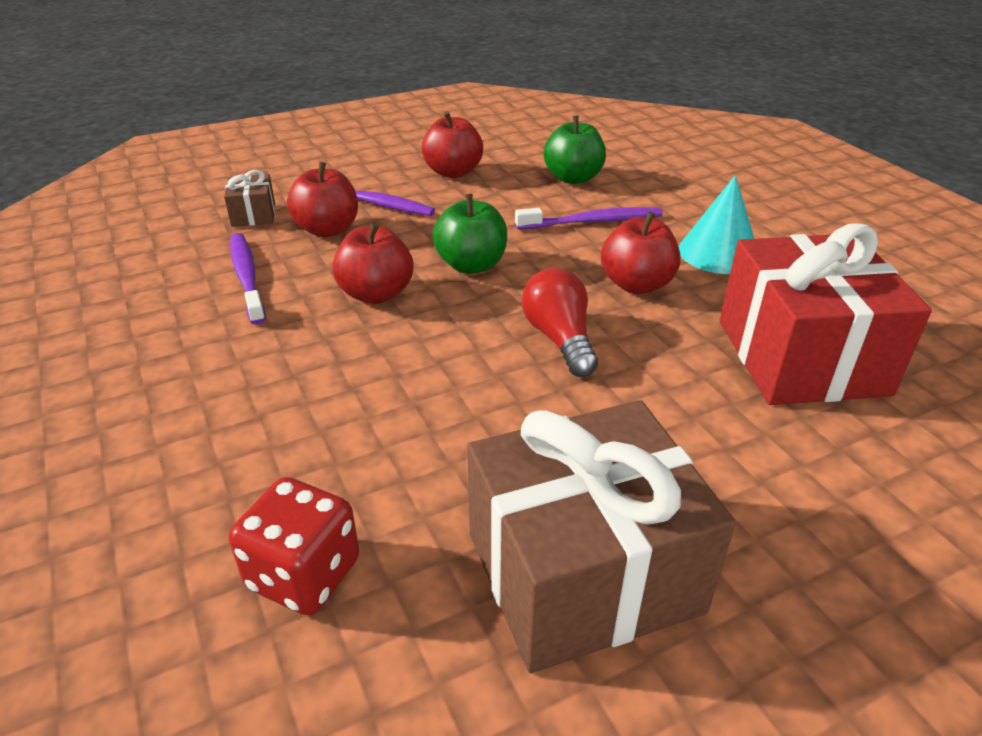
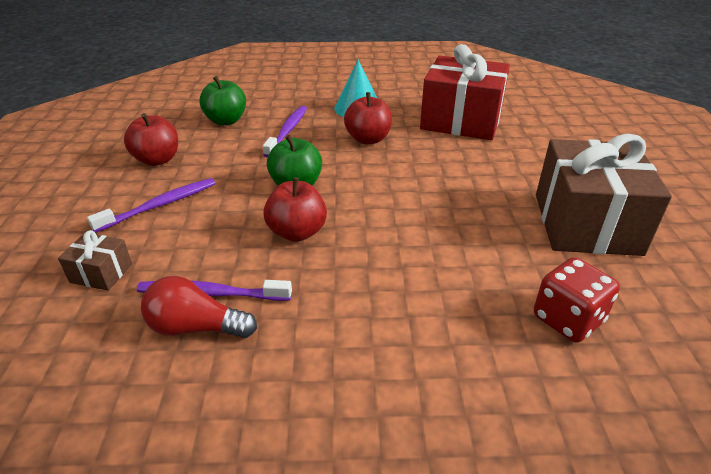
camera: 65 degrees left, 0 degrees up
red apple [287,162,358,237] -> none
red light bulb [522,268,598,377] -> red light bulb moved to [141,276,257,338]

